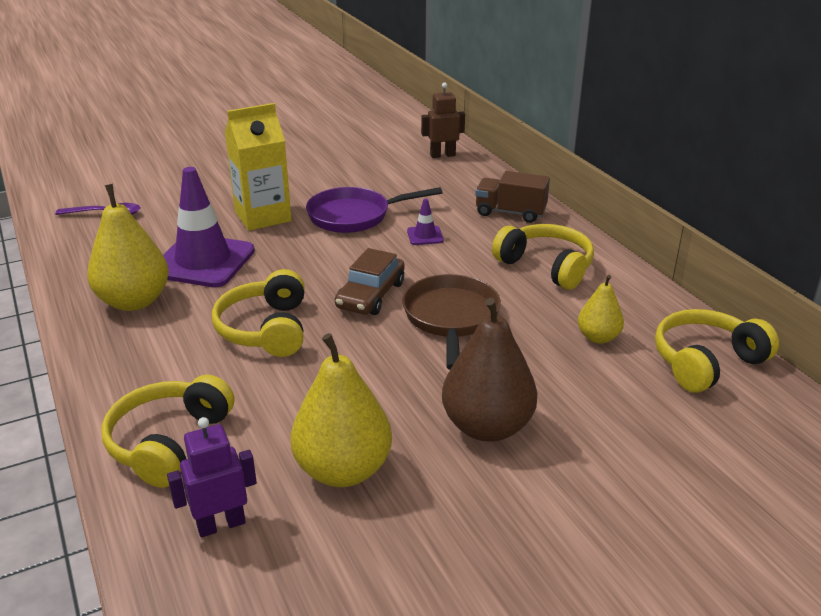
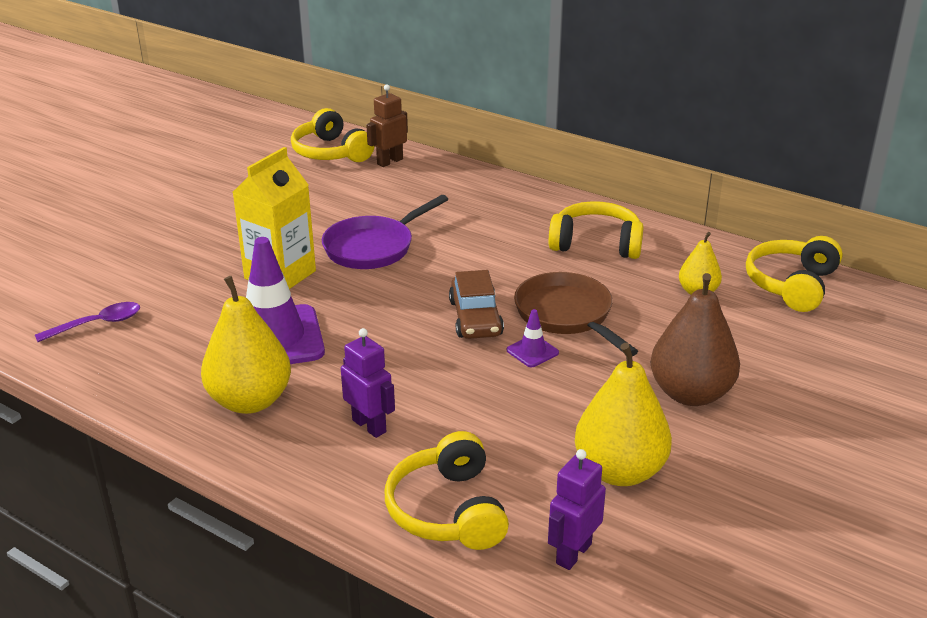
camera: 30 degrees left, 0 degrees up
yellow headphones [212,269,305,357] -> yellow headphones moved to [291,108,374,162]
purple traffic cone [407,198,444,245] -> purple traffic cone moved to [507,309,559,367]
brown truck [475,171,550,223] -> none
none -> purple robot [341,328,395,438]

